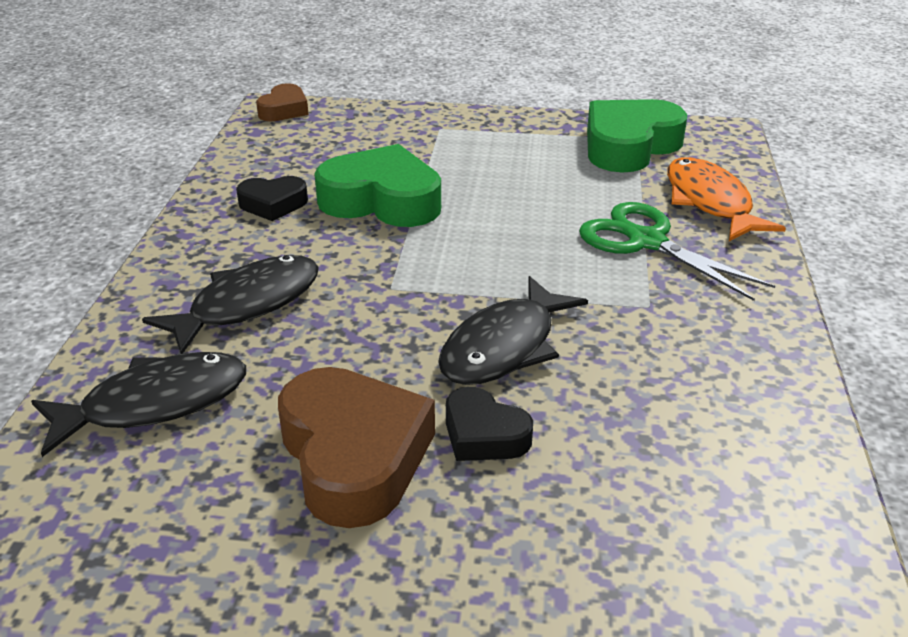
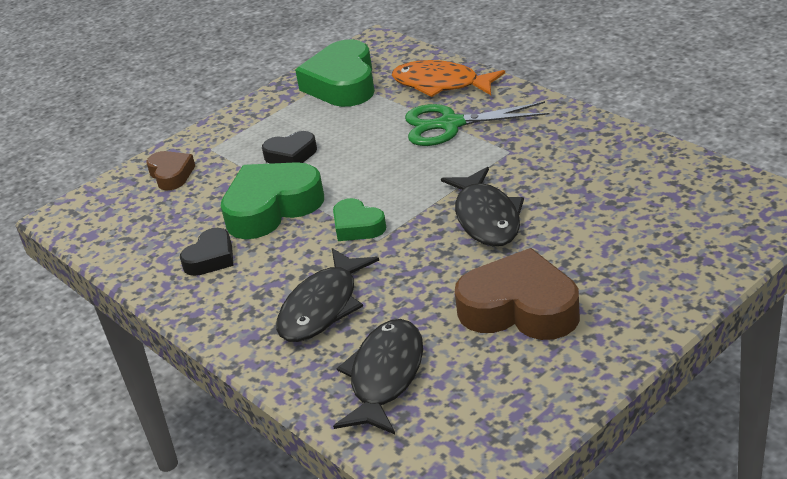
camera: 45 degrees left, 0 degrees up
black fish [142,255,319,354] -> black fish turned 150 degrees counterclockwise [276,248,379,342]
brown heart [256,83,309,121] -> brown heart moved to [146,151,195,190]
black heart [446,387,533,461] -> black heart moved to [262,131,317,164]
none -> green heart [333,198,386,241]

